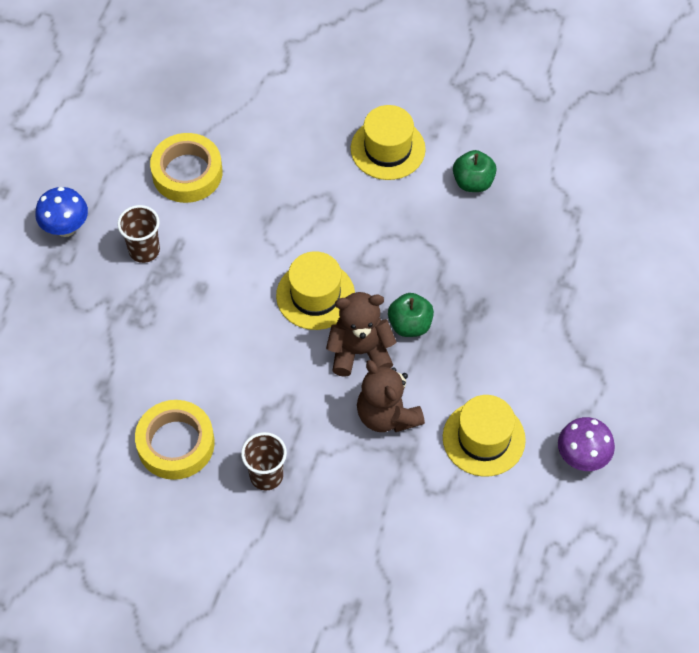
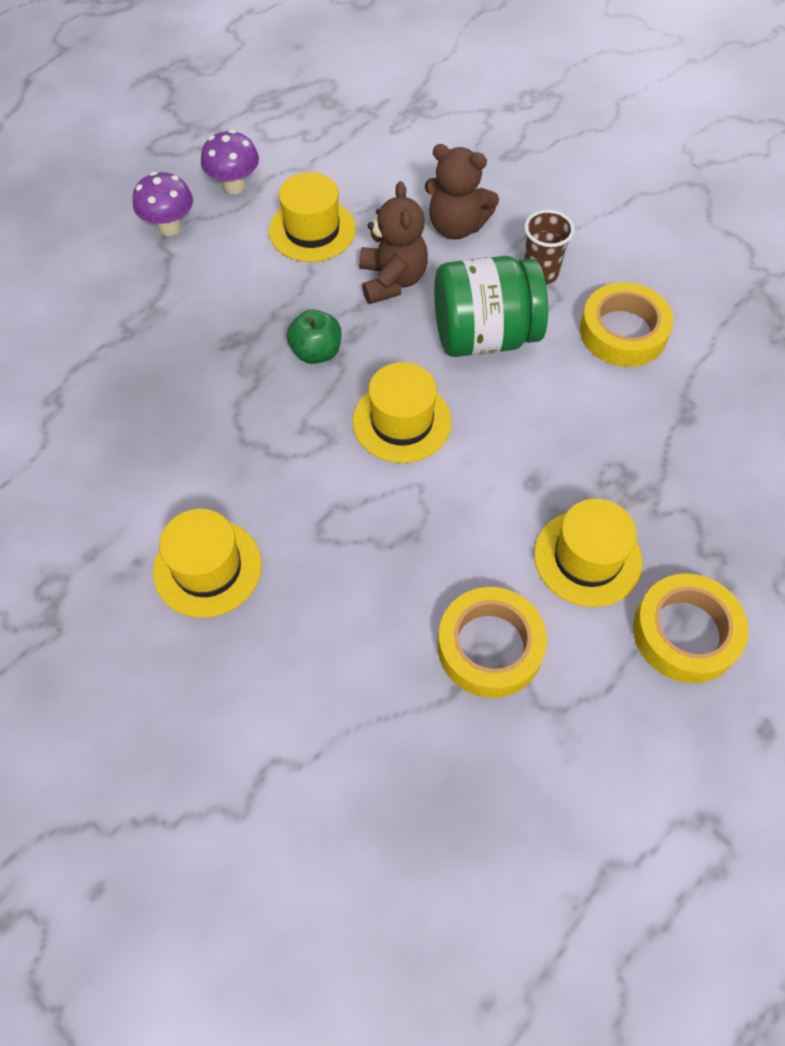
camera: 155 degrees left, 0 degrees up
blue mushroom [35,187,88,237] -> yellow tape [633,573,749,683]
brown cup [117,205,160,263] -> yellow hat [534,499,642,607]
brown teddy bear [326,292,397,377] -> brown teddy bear moved to [425,144,499,240]
green apple [453,150,497,192] -> none
none -> purple mushroom [133,172,193,236]
none -> green jar [434,256,548,357]

